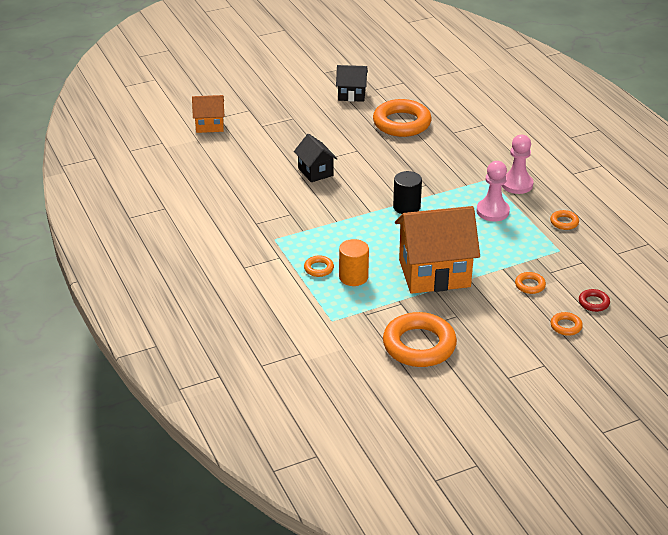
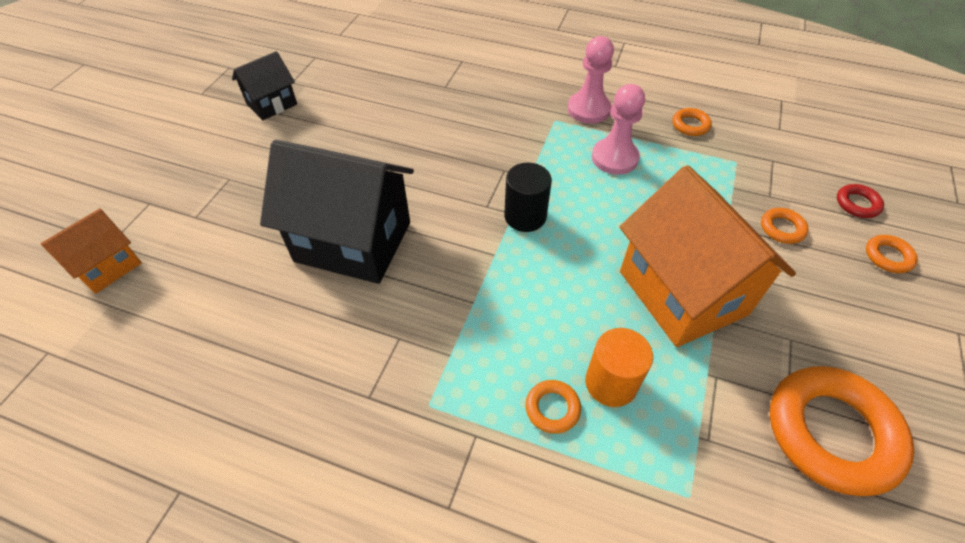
camera: 45 degrees left, 15 degrees up
black house [294,134,338,182] -> black house [260,140,414,284], size x1.93
orange ring [373,99,431,137] -> none
orange house [395,206,480,294] -> orange house turned 60 degrees counterclockwise [620,165,796,347]

